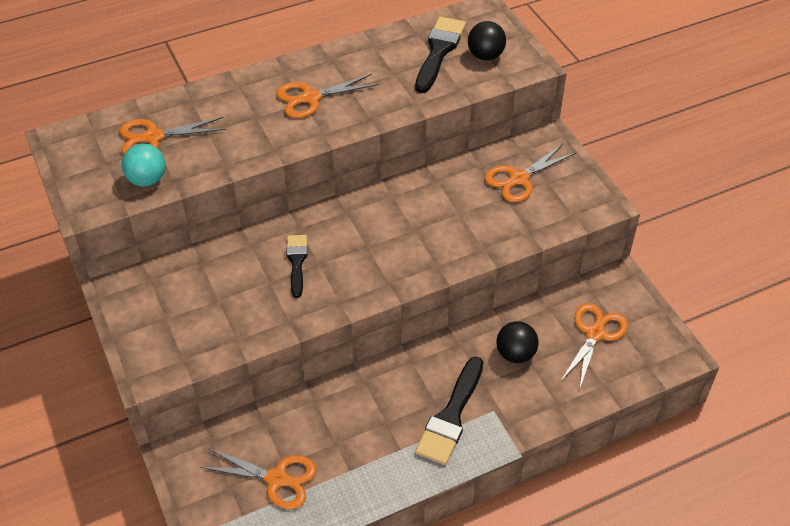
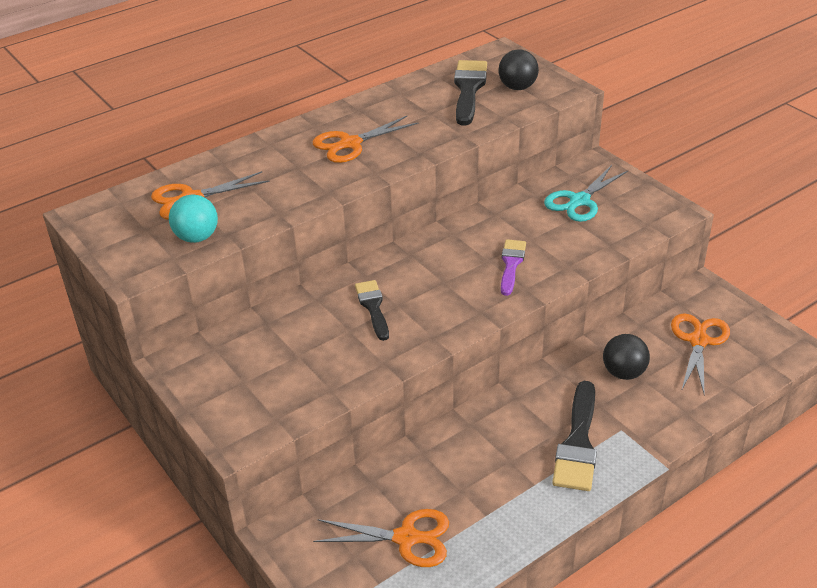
camera: 10 degrees left, 10 degrees down
orange scissors [485,144,576,202] -> turquoise scissors [544,165,628,222]
none -> purple brush [501,239,526,296]

